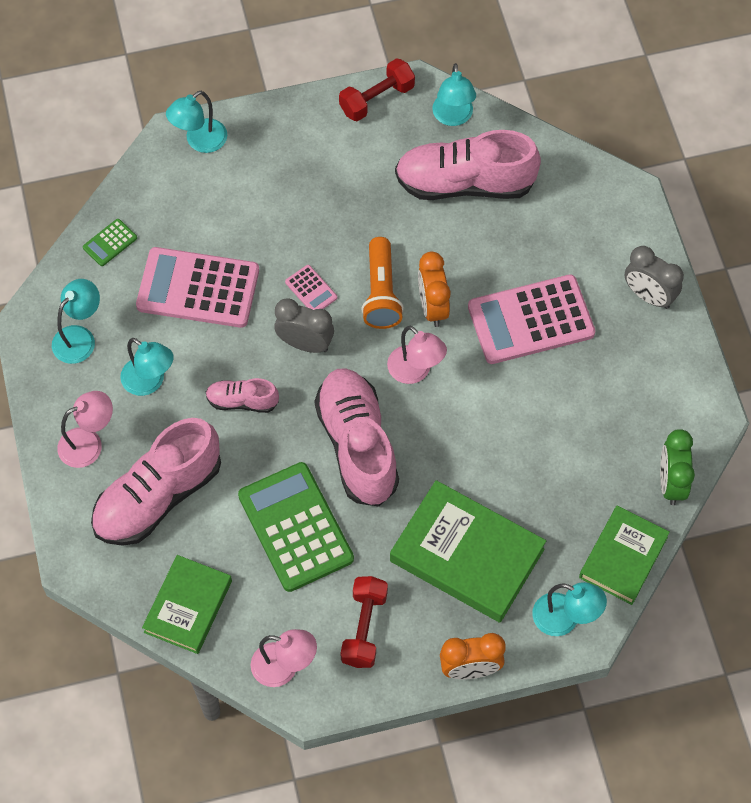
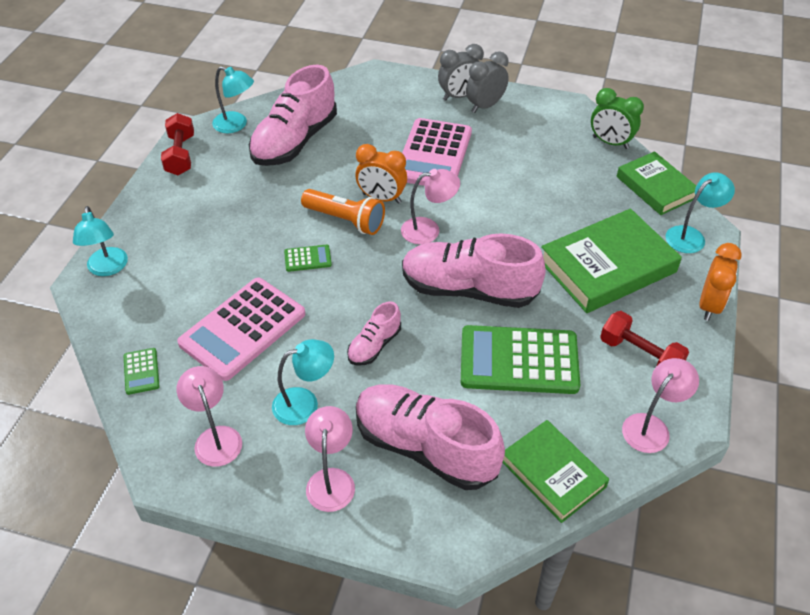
camera: 60 degrees left, 15 degrees down
turquoise lamp [52,279,100,364] -> pink lamp [176,366,242,467]
pink shoe [91,418,221,546] -> pink shoe turned 135 degrees clockwise [356,384,505,490]
grey clock [274,299,334,353] -> grey clock moved to [466,51,509,113]
pink calculator [285,265,337,310] -> green calculator [284,245,332,272]

